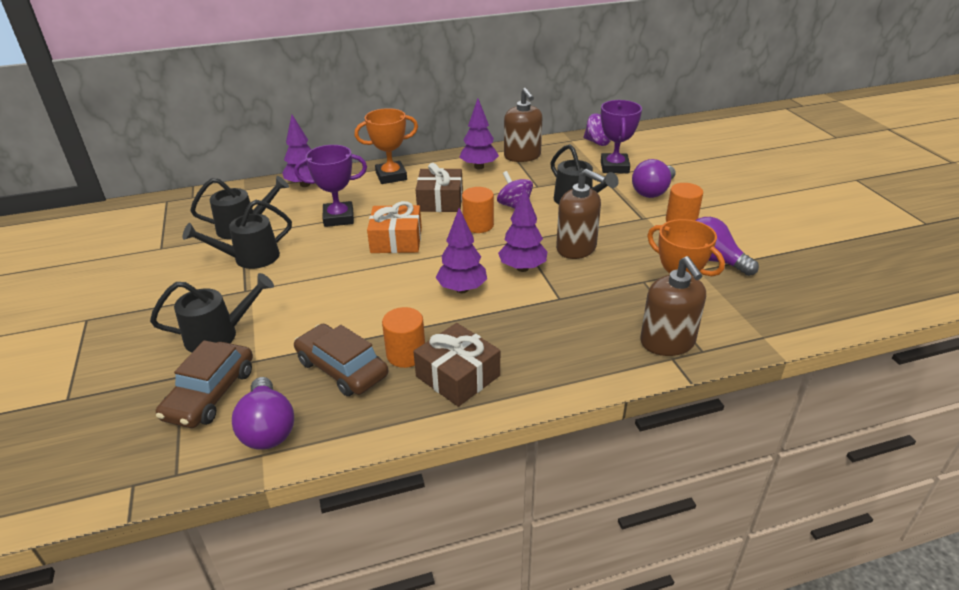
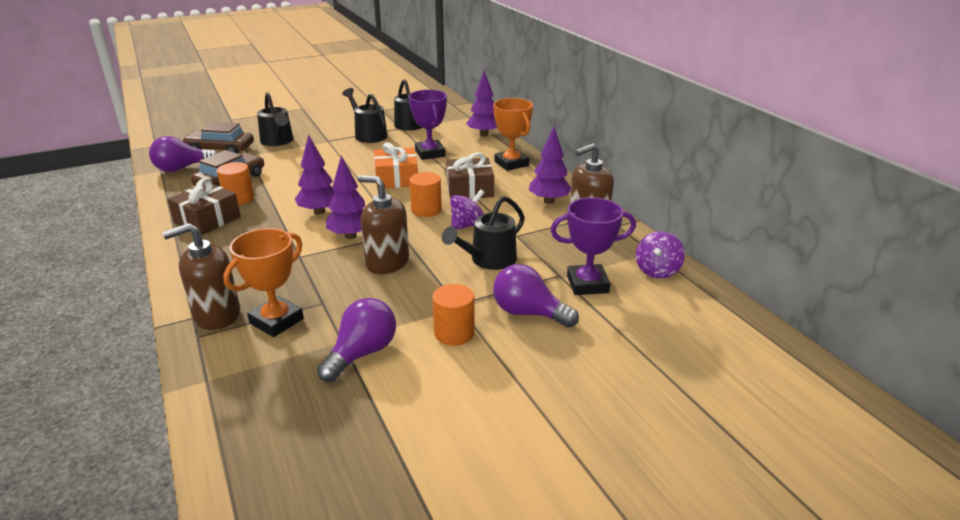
camera: 80 degrees right, 5 degrees down
brown soap dispenser [556,169,606,259] -> brown soap dispenser turned 90 degrees clockwise [357,175,409,274]

